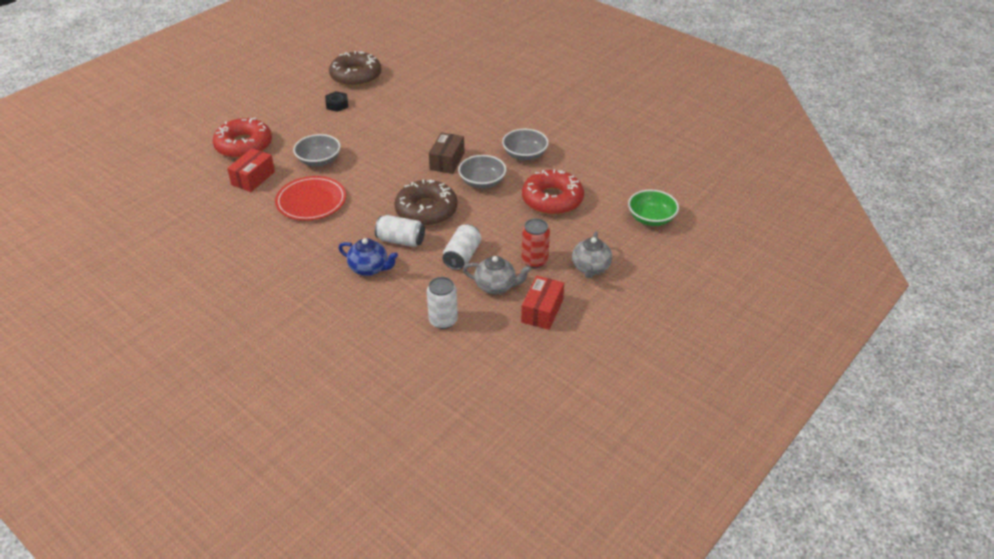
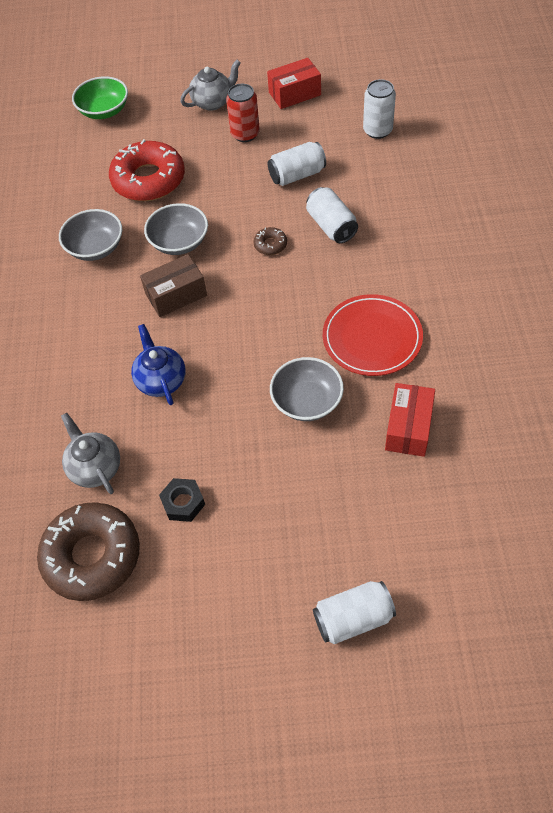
camera: 130 degrees left, 15 degrees up
red donut [213,118,272,159] -> none
red box [227,148,275,192] -> red box turned 60 degrees counterclockwise [385,383,435,457]
blue teapot [339,238,398,276] -> blue teapot moved to [131,324,185,405]
brown donut [394,180,457,226] -> brown donut [253,227,287,255], size x0.42
grey teapot [463,256,532,294] -> grey teapot moved to [61,413,120,494]
none -> white can [313,581,396,644]

